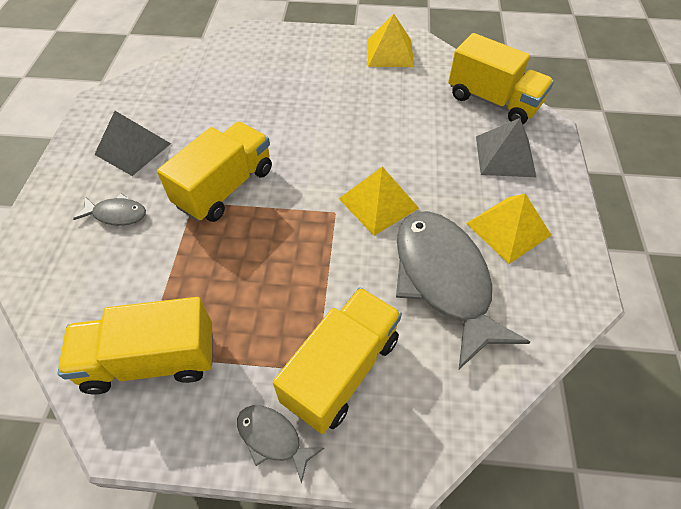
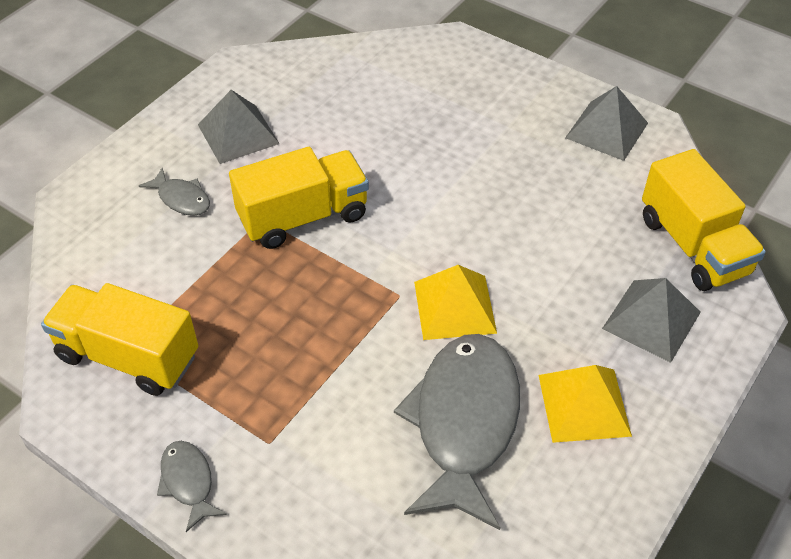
camera: 30 degrees right, 5 degrees down
yellow truck [273,287,402,434] -> none
yellow pyramid [367,14,414,67] -> grey pyramid [565,86,648,161]

